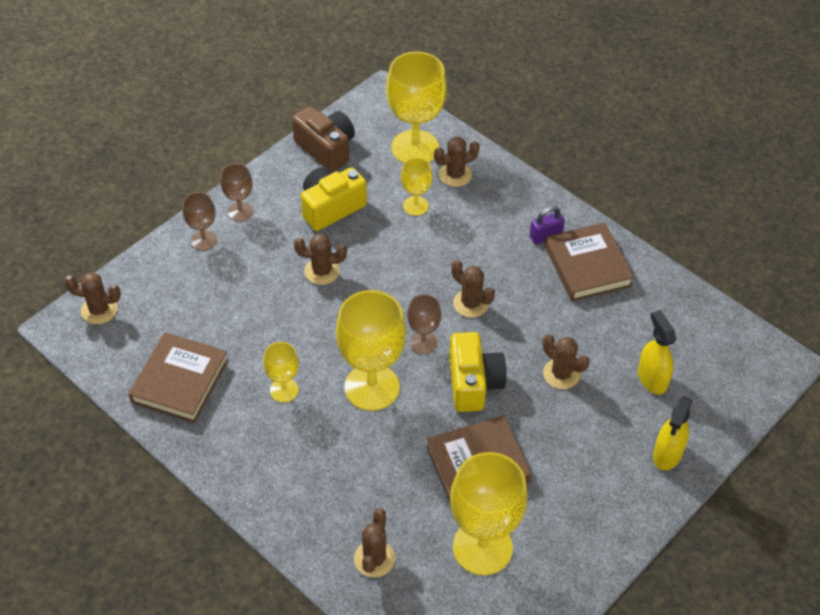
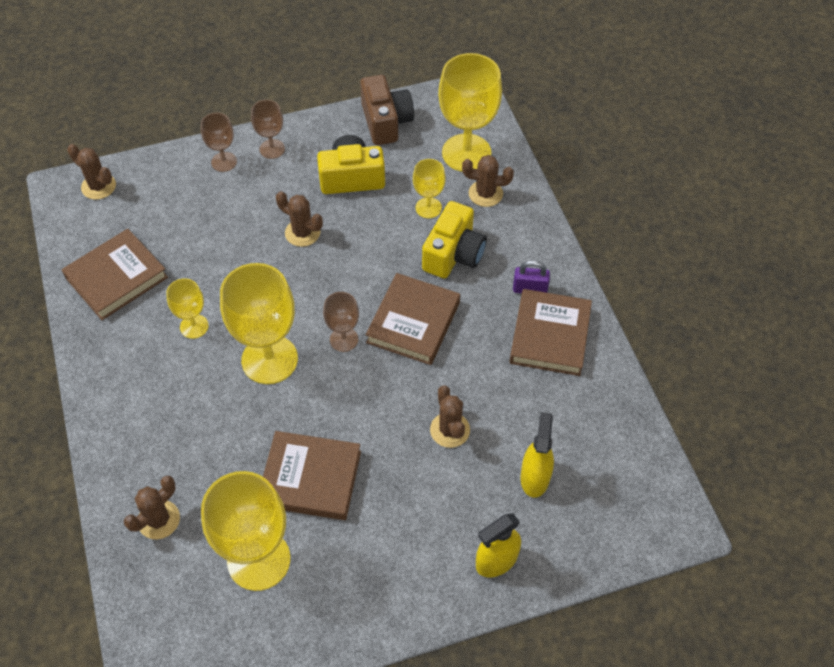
camera: 30 degrees right, 5 degrees up
yellow camera [449,332,507,412] -> yellow camera moved to [422,201,487,278]
brown cactus [451,260,495,318] -> brown book [365,273,460,365]

